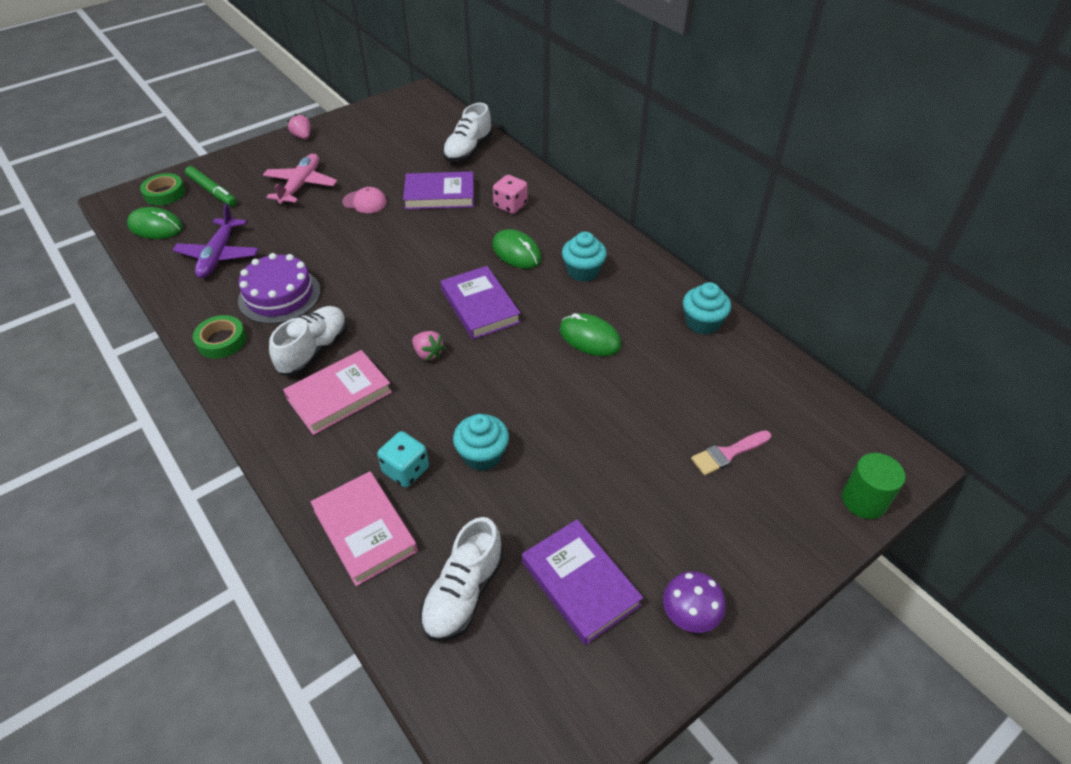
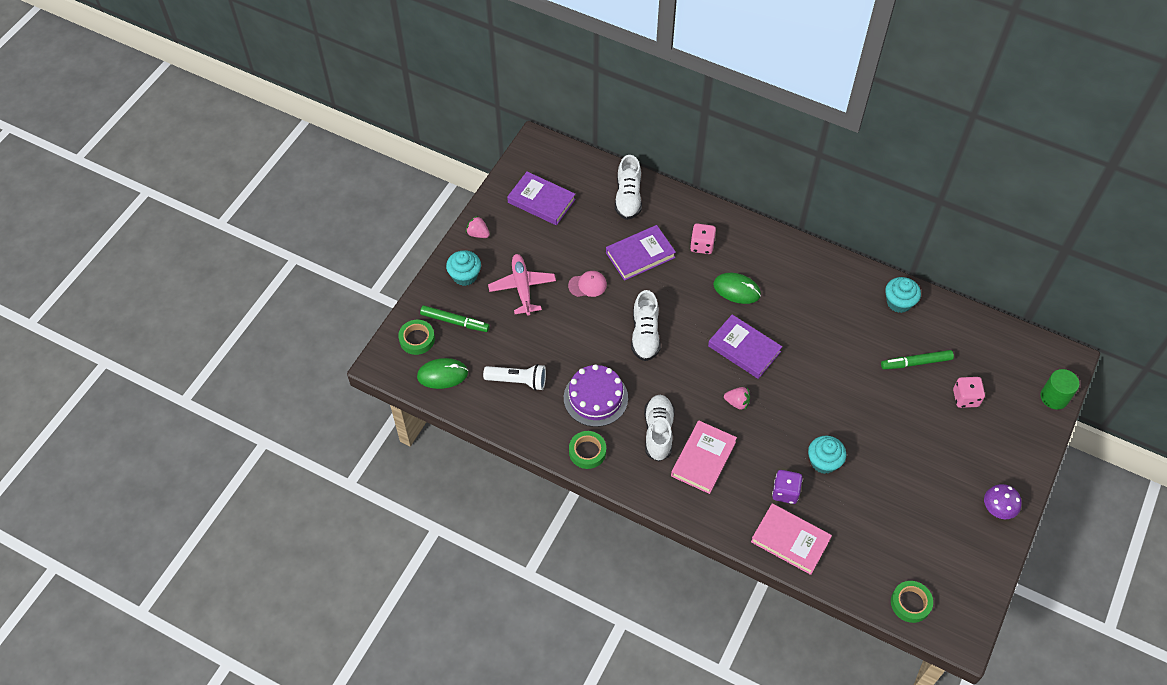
camera: 25 degrees left, 10 degrees up
purple plane [173,203,259,278] -> white flashlight [483,364,546,391]
turquoise dice [377,431,429,487] -> purple dice [772,470,803,504]
white shoe [420,517,504,642] -> white shoe moved to [631,290,661,361]
purple book [522,519,643,645] -> purple book moved to [507,172,576,225]
green mouse [560,313,621,356] -> none
turquoise cupcake [562,232,607,282] -> turquoise cupcake moved to [446,250,481,286]
pink brush [691,430,771,476] -> pink dice [953,377,985,408]
none -> green marker [881,350,954,369]
none -> green tape [891,581,933,623]

